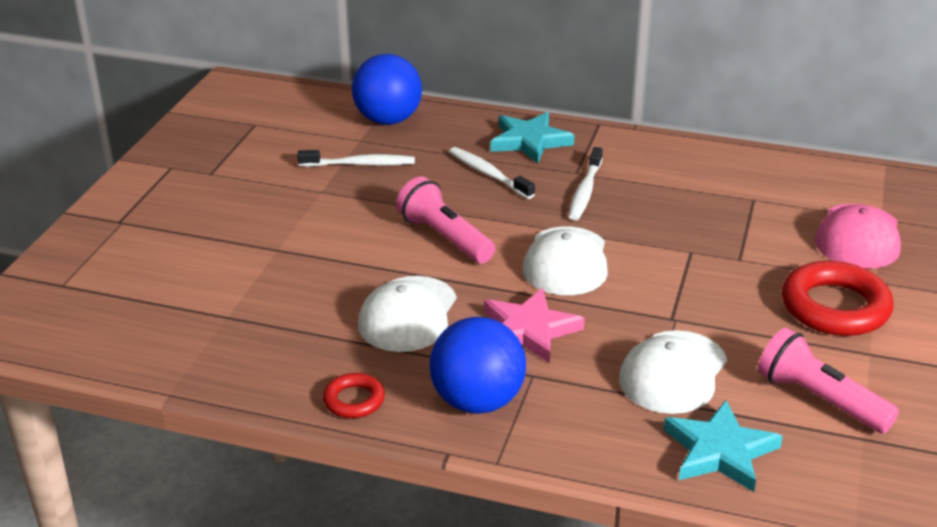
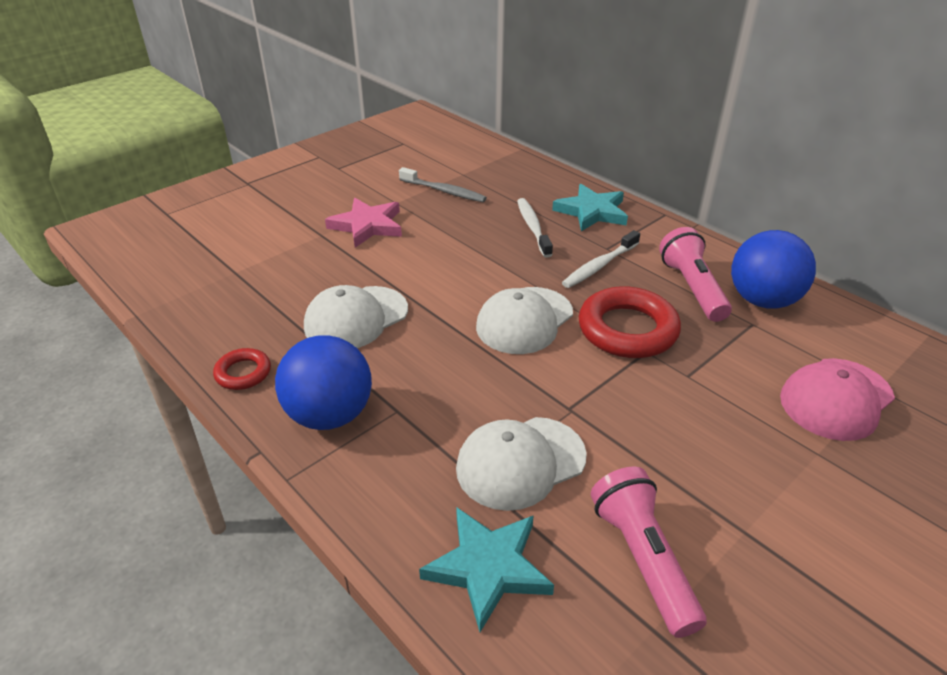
camera: 30 degrees right, 5 degrees up
white toothbrush [297,150,415,167] -> grey toothbrush [399,167,487,202]
blue ball [352,54,422,125] -> blue ball moved to [731,230,816,309]
pink flashlight [396,176,495,264] -> pink flashlight moved to [659,227,732,322]
pink star [484,288,585,363] -> pink star moved to [325,198,402,248]
red ring [781,261,894,336] -> red ring moved to [579,286,681,358]

